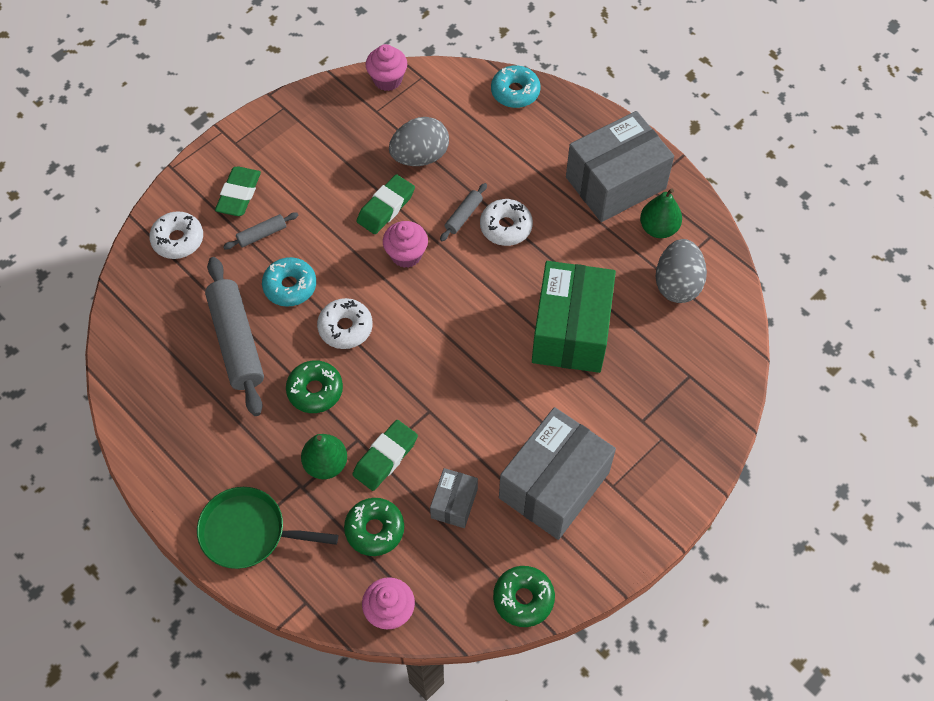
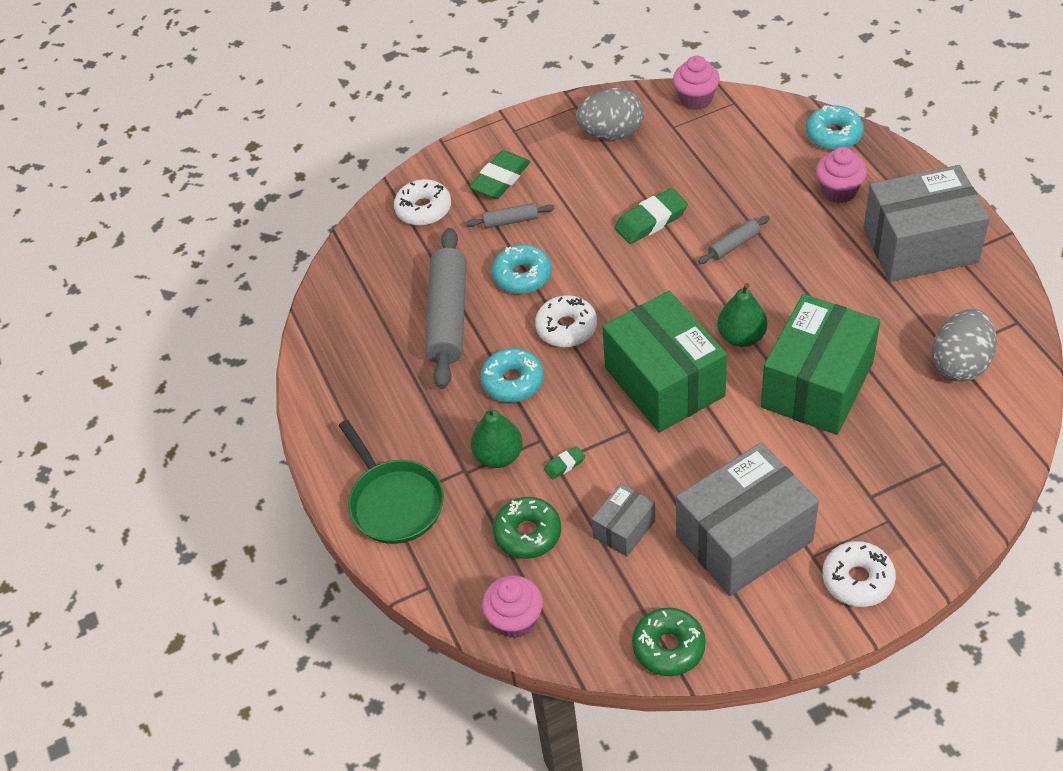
camera: 25 degrees right, 10 degrees down
green pan [197,487,338,569] -> green pan turned 150 degrees counterclockwise [339,420,444,544]
green donut [286,360,343,413] -> turquoise donut [480,348,544,402]
green eraser [352,420,418,491] -> green eraser [544,446,585,480], size x0.50
pink cupcake [383,221,428,268] -> pink cupcake moved to [816,147,867,203]
grey egg [389,117,449,166] -> grey egg moved to [576,88,644,140]
white donut [480,199,533,246] -> white donut moved to [822,541,896,607]
green pear [640,188,682,238] -> green pear moved to [717,283,767,347]
none -> green box [602,291,727,432]

